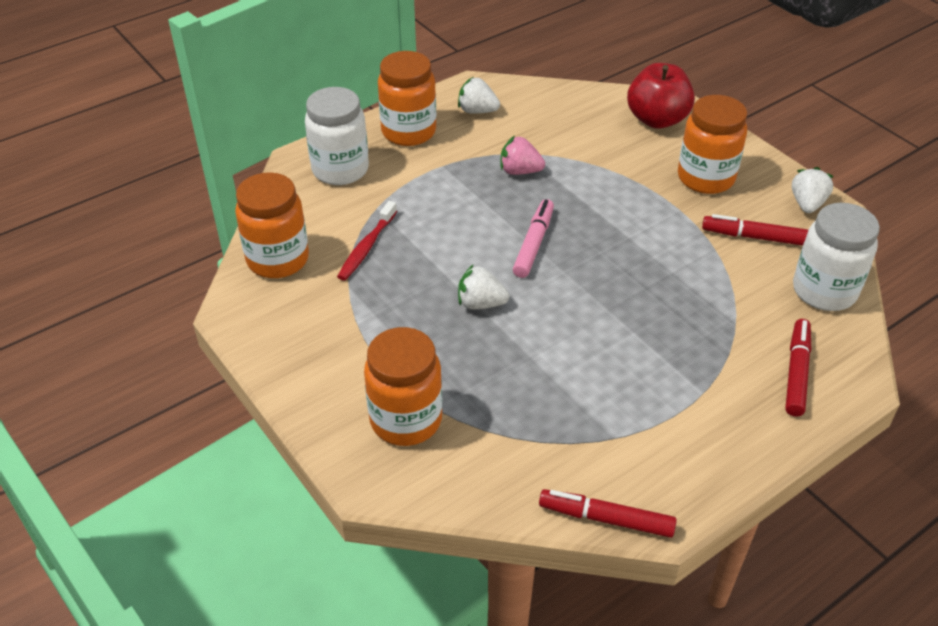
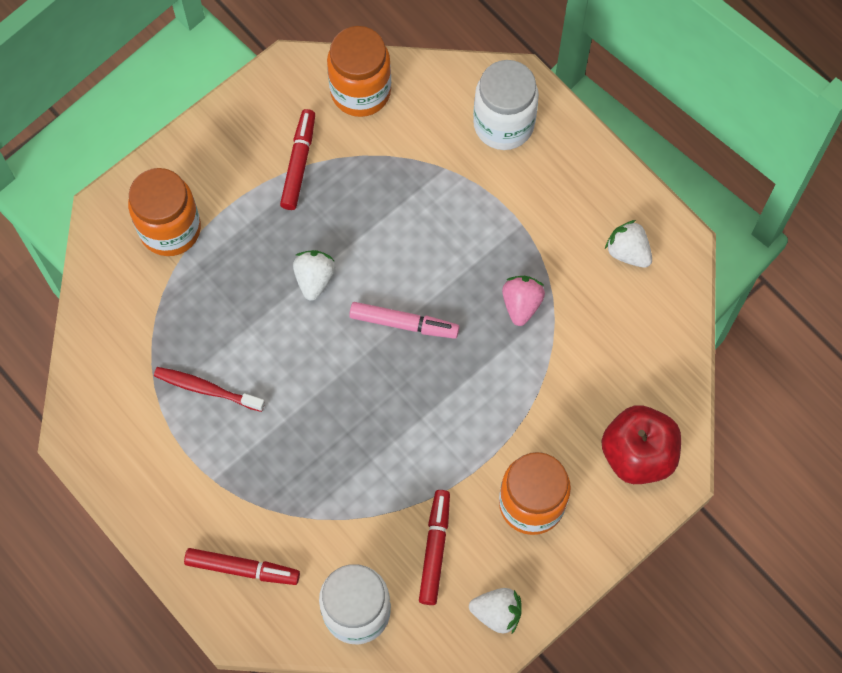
camera: 85 degrees right, 25 degrees up
red toothbrush [337,201,397,281] -> red toothbrush moved to [154,367,265,412]
orange jar [378,51,436,146] -> none
white strawberry [458,77,500,114] -> white strawberry turned 60 degrees counterclockwise [605,220,652,268]
red marker [539,489,677,538] -> red marker moved to [280,109,315,210]

